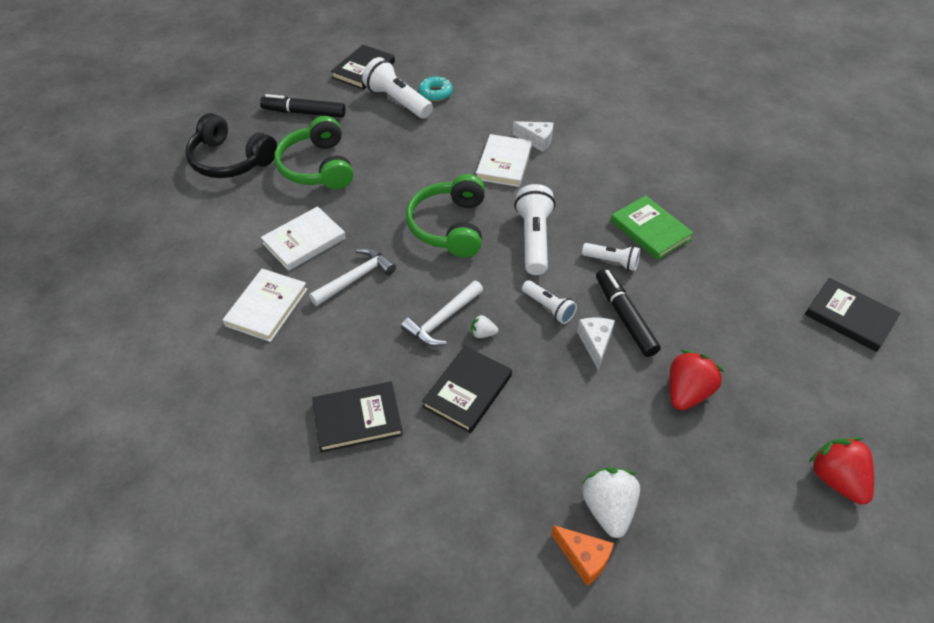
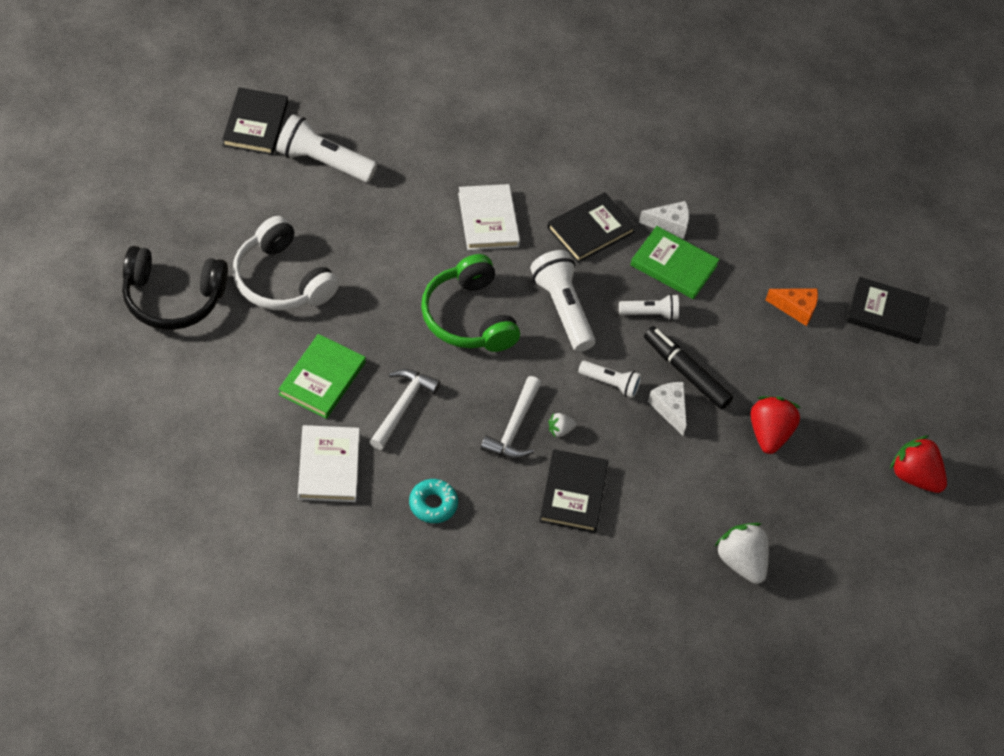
camera: 30 degrees left, 5 degrees up
black marker [260,94,346,118] -> none
white book [261,206,346,271] -> green book [278,334,366,419]
green headphones [275,116,354,190] -> white headphones [232,216,339,311]
black book [312,382,403,453] -> black book moved to [547,192,636,263]
turquoise donut [418,76,453,102] -> turquoise donut moved to [409,479,458,523]
white cheese [512,121,553,152] -> white cheese moved to [639,201,689,239]
orange cheese [551,525,614,586] -> orange cheese moved to [765,289,818,326]

